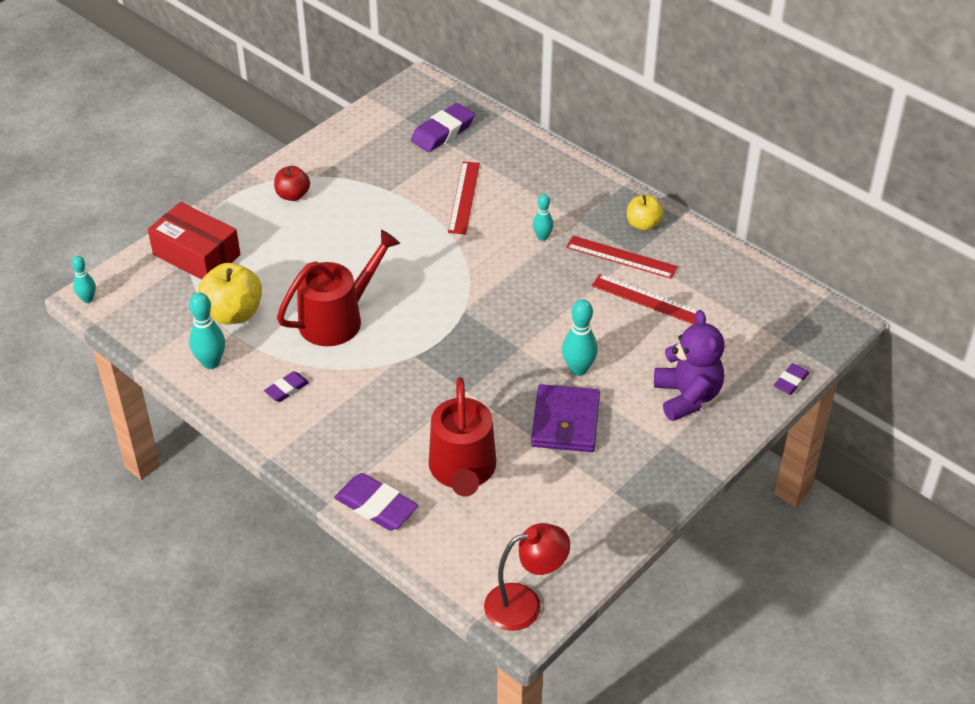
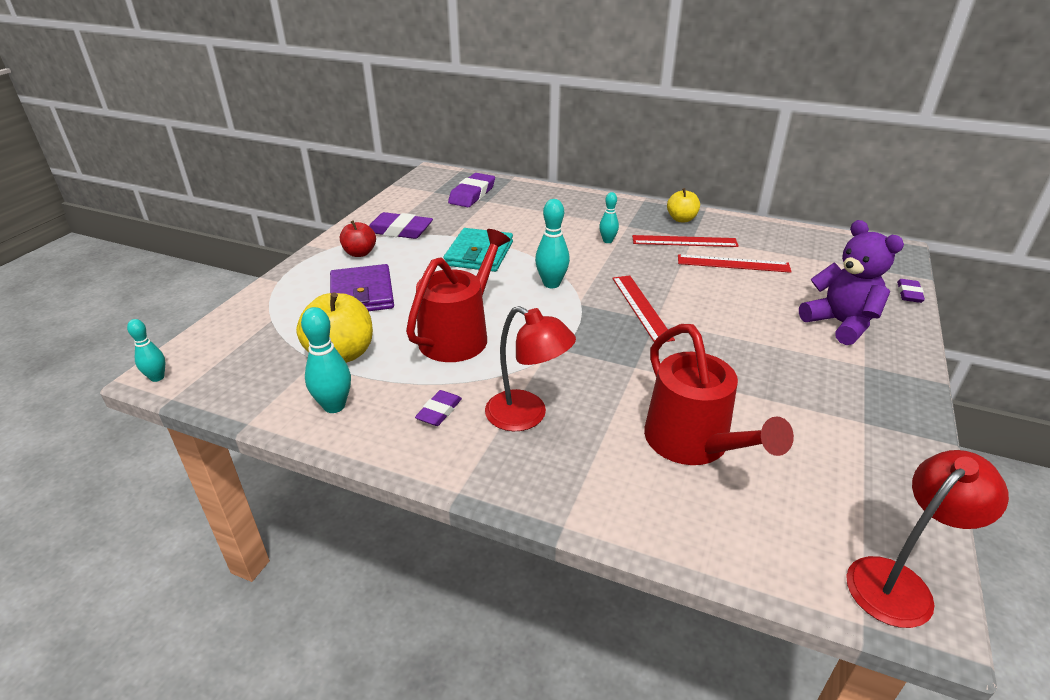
camera: 20 degrees left, 10 degrees down
red box [148,202,241,280] -> none
purple eraser [334,473,418,531] -> purple eraser moved to [369,212,433,239]
red ruler [448,162,480,234] -> red ruler moved to [612,276,675,342]
purple wallet [531,384,600,452] -> purple wallet moved to [330,264,394,311]
turquoise bowling pin [562,299,598,376] -> turquoise bowling pin moved to [535,199,570,288]
none -> turquoise wallet [444,228,513,272]
none -> red lamp [485,306,576,431]

